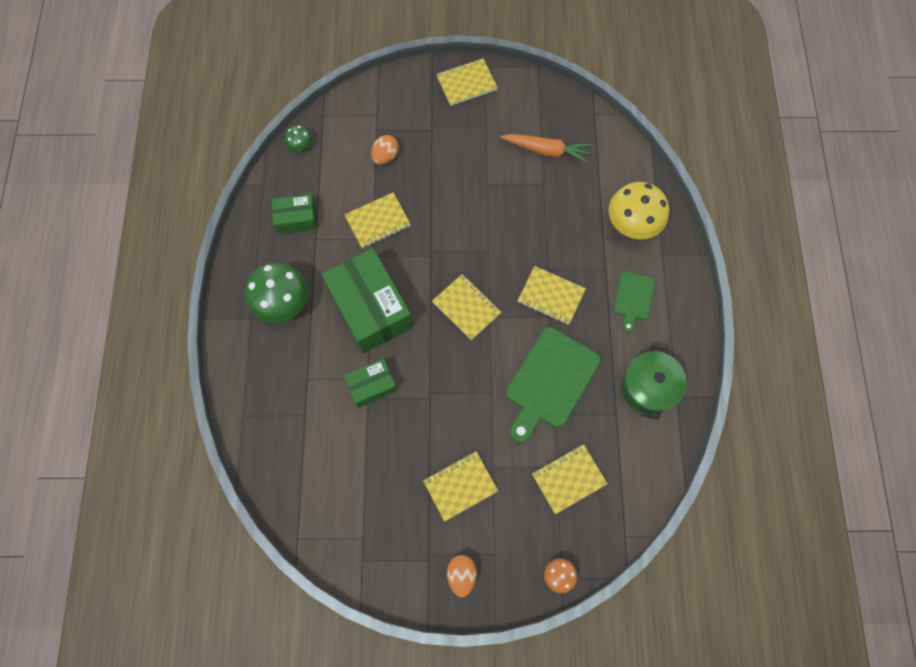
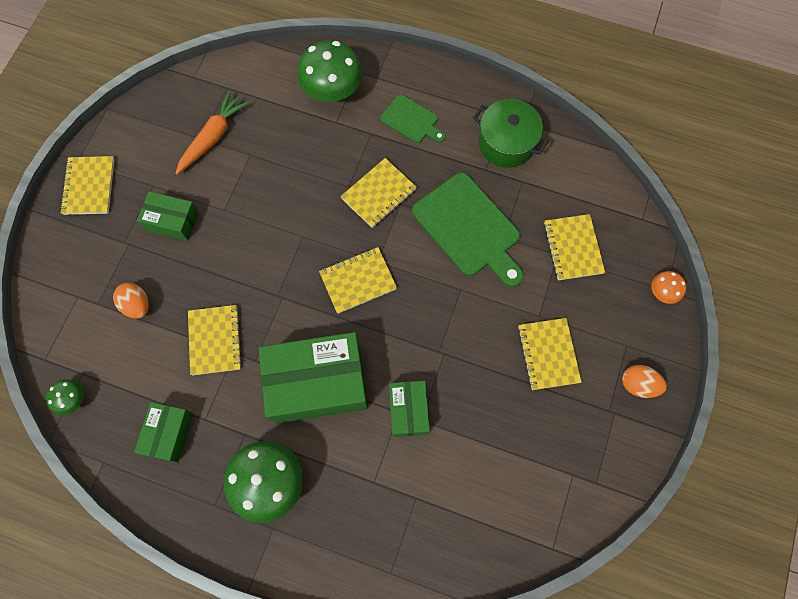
camera: 70 degrees left, 0 degrees up
yellow mushroom [609,182,669,239] -> green mushroom [297,40,363,102]
none -> green box [137,191,199,241]

